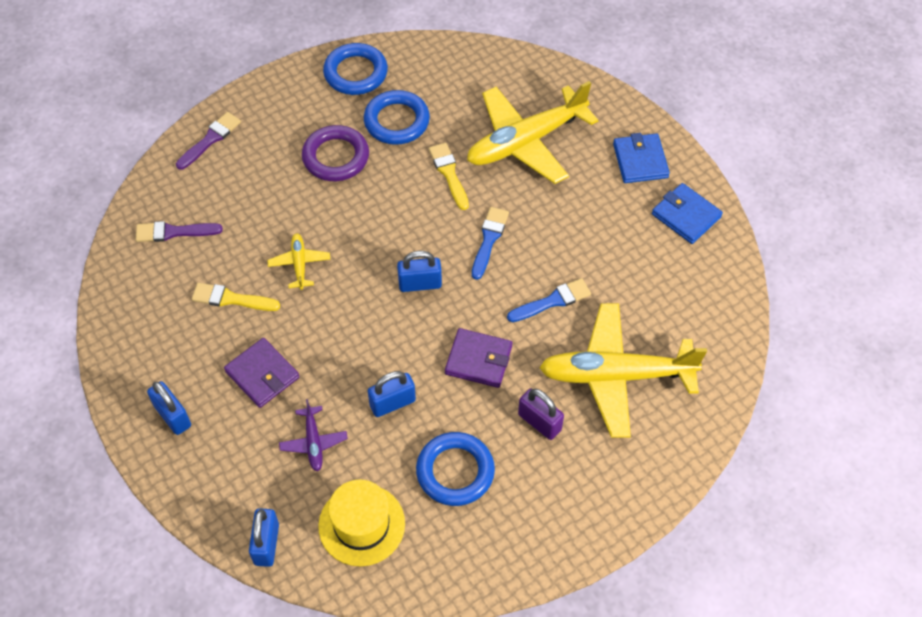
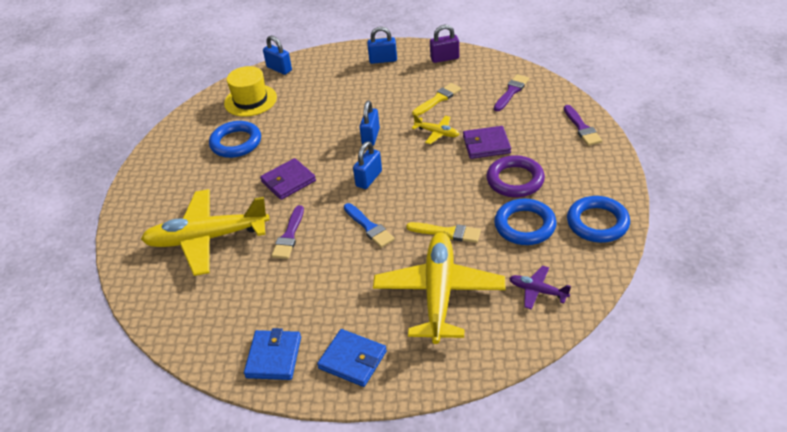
camera: 130 degrees right, 15 degrees down
purple wallet [224,338,299,408] -> purple wallet moved to [463,126,511,159]
purple plane [279,399,348,472] -> purple plane moved to [509,266,571,310]
blue padlock [368,371,416,417] -> blue padlock moved to [360,101,380,146]
blue brush [507,278,591,322] -> purple brush [272,205,304,259]
purple padlock [518,389,564,440] -> purple padlock moved to [430,25,459,63]
yellow plane [539,303,707,438] -> yellow plane turned 135 degrees counterclockwise [141,189,270,276]
blue wallet [652,183,723,244] -> blue wallet turned 75 degrees counterclockwise [244,328,301,380]

